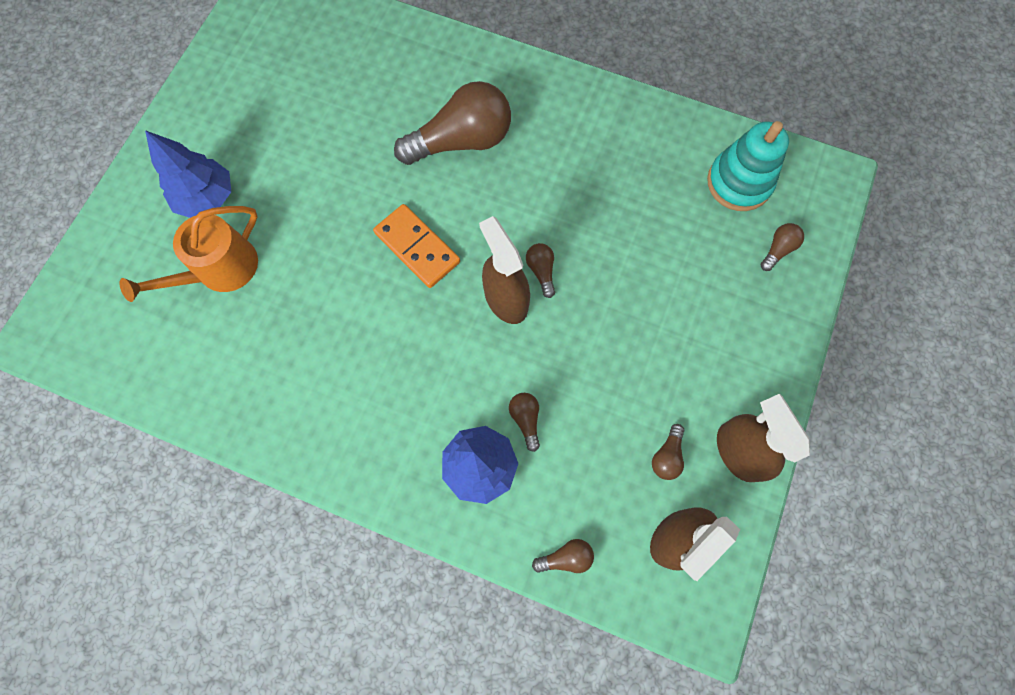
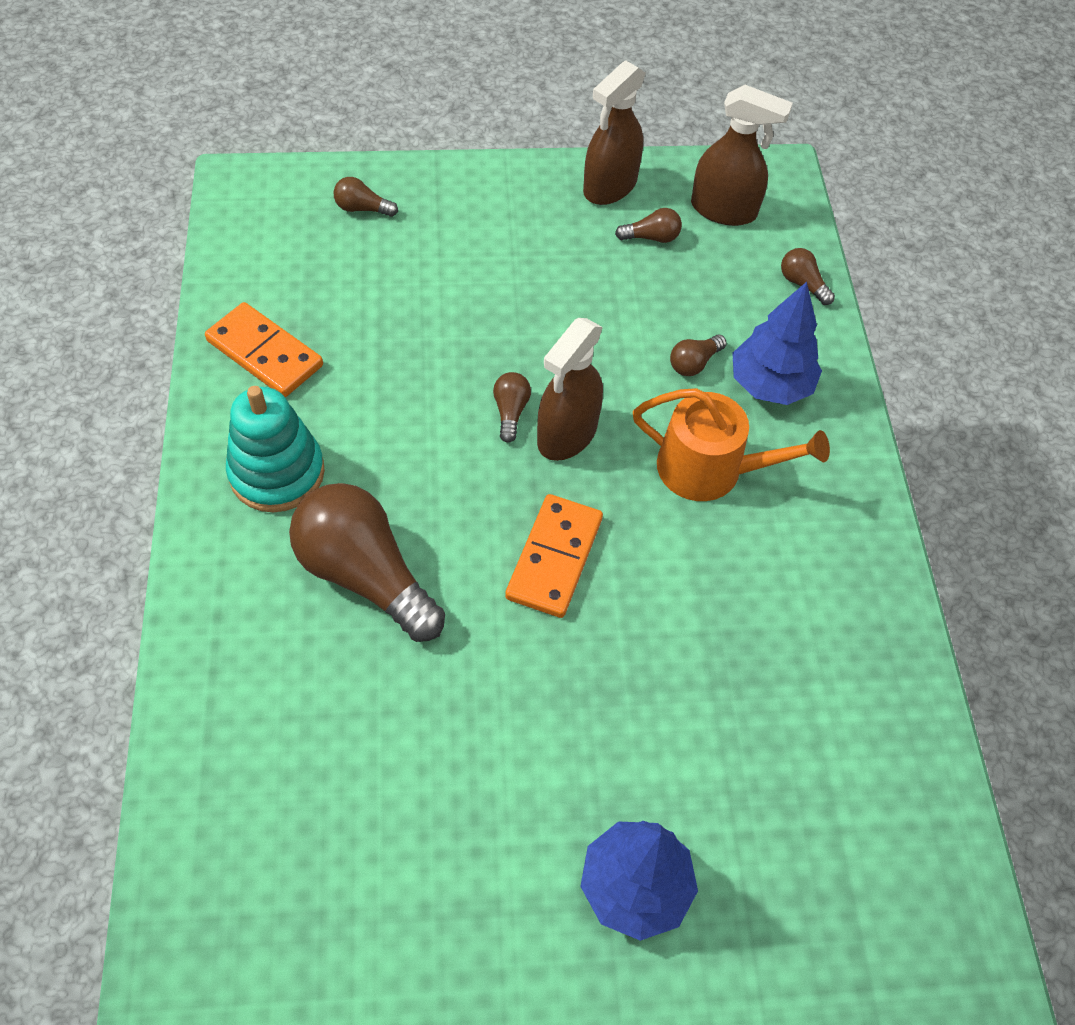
camera: 120 degrees left, 15 degrees down
orange watering can [120,206,258,302] -> orange watering can moved to [633,388,830,501]
brown light bulb [526,243,555,298] -> brown light bulb turned 135 degrees clockwise [493,372,531,443]
turquoise stacking toy [707,121,789,211] -> turquoise stacking toy moved to [226,386,325,512]
none -> orange domino [205,302,323,397]

